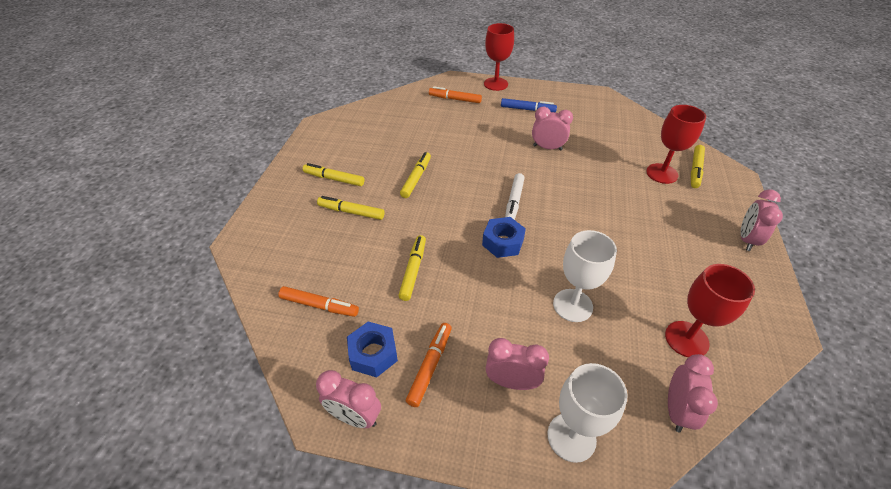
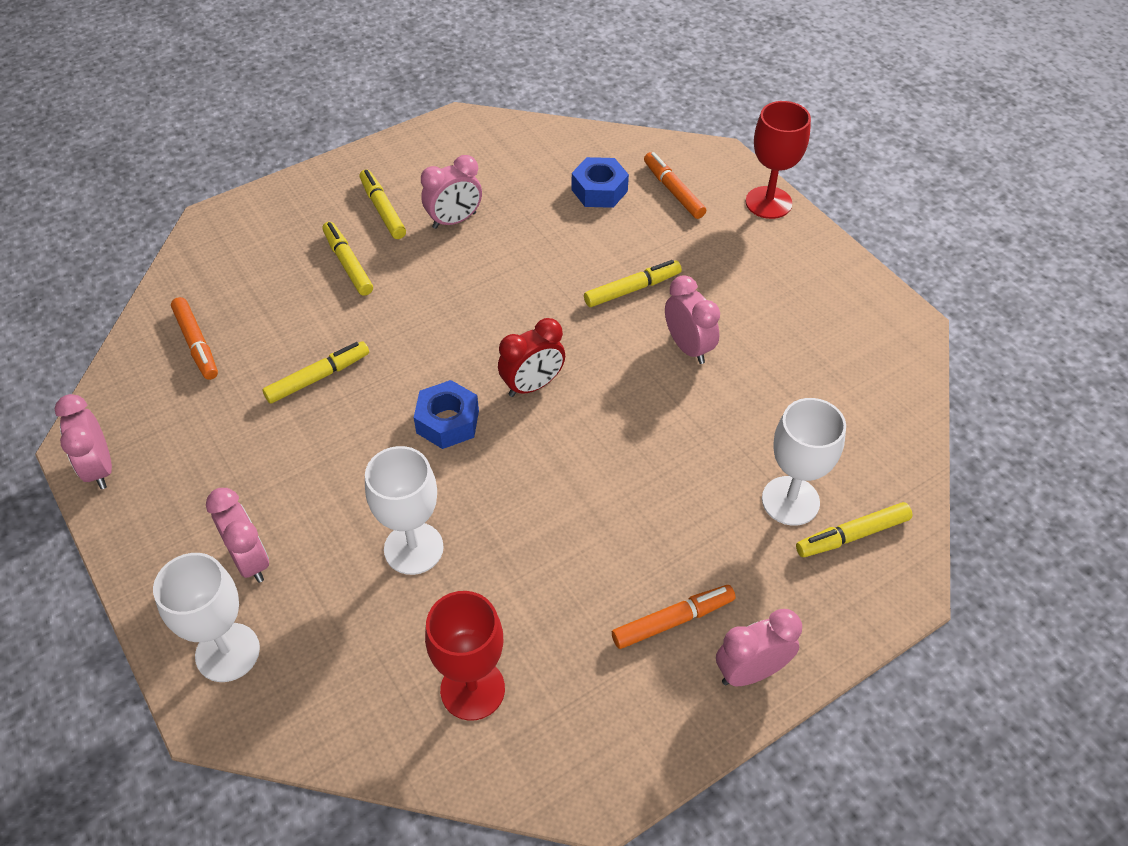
camera: 45 degrees right, 5 degrees up
blue nut [347,321,398,377] -> blue nut moved to [572,157,629,208]
yellow marker [400,152,431,198] -> yellow marker moved to [584,260,682,307]
orange marker [406,323,452,407] -> orange marker moved to [612,585,736,649]
blue marker [501,98,557,112] -> none
white marker [505,173,525,220] -> red clock [498,318,565,397]
red goblet [646,105,706,184] -> white goblet [762,398,846,526]
pink clock [668,354,718,433] -> pink clock moved to [421,155,482,229]

